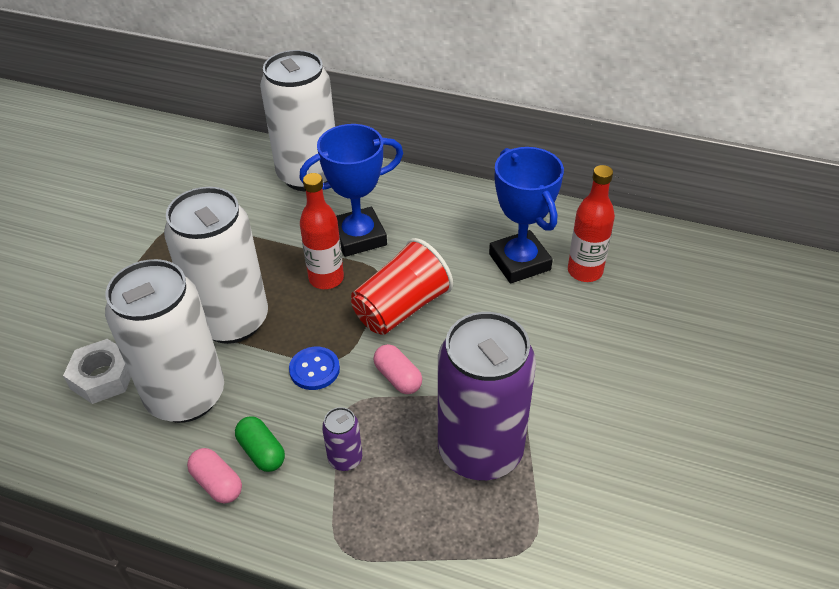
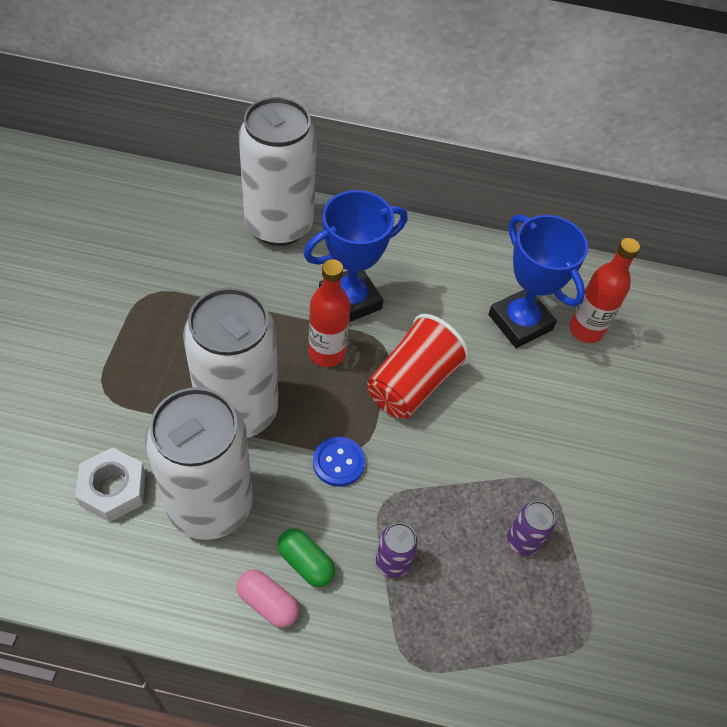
camera: 15 degrees left, 10 degrees up
pink capsule [373,344,422,394] -> none
purple can [438,312,536,480] -> purple can [507,501,556,556], size x0.40

